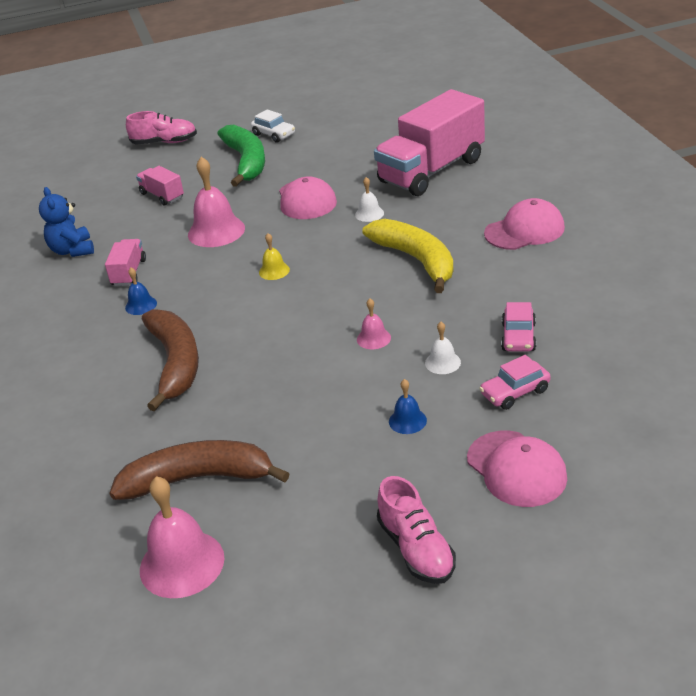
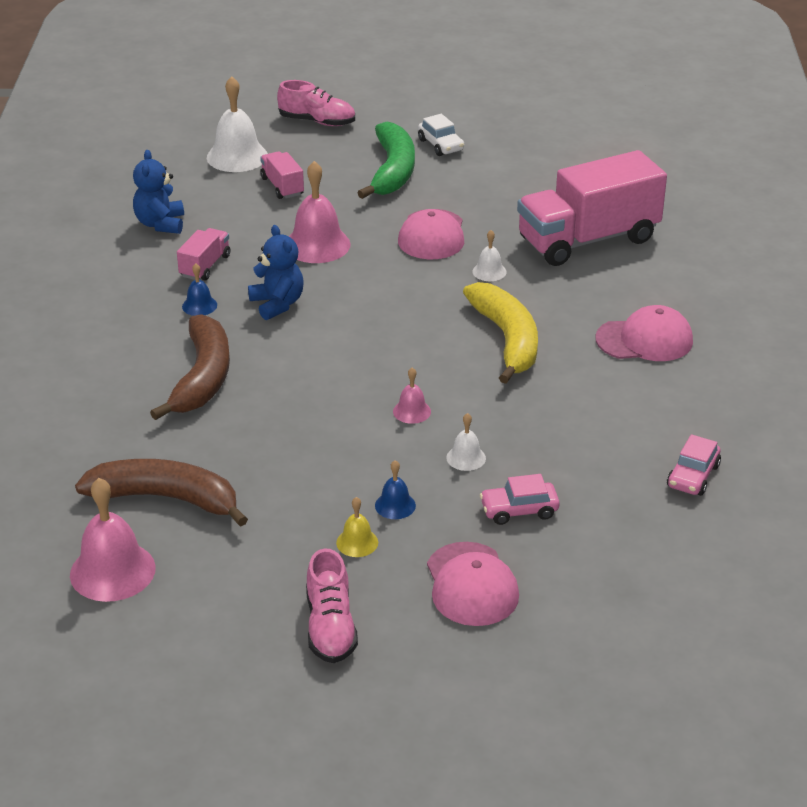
camera: 15 degrees right, 0 degrees up
yellow bell [259,233,290,280] -> yellow bell moved to [336,497,378,557]
pink car [501,302,536,351] -> pink car moved to [667,434,721,496]
none -> white bell [207,76,268,172]
none -> blue teddy bear [248,225,303,320]

